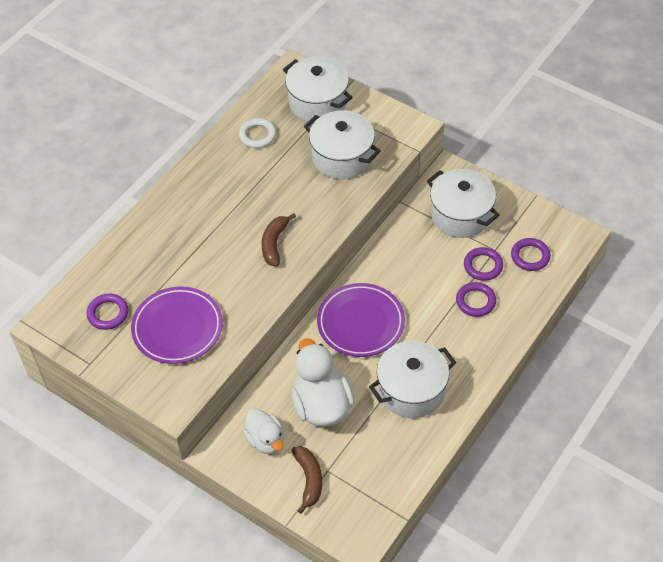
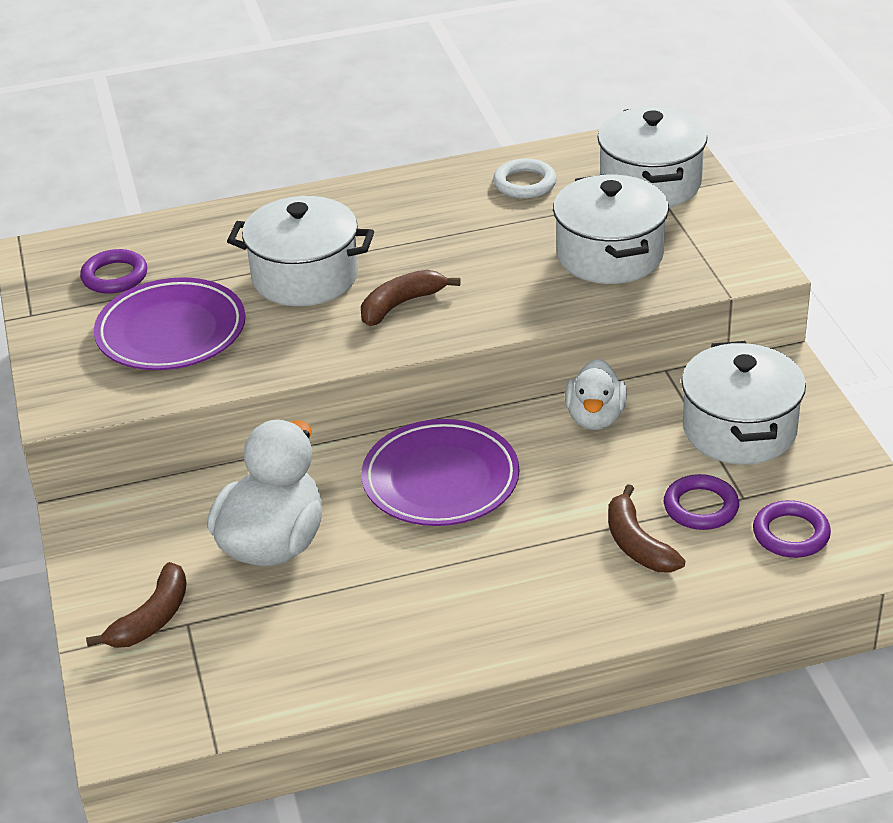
camera: 40 degrees right, 15 degrees down
white duck [243,408,284,454] -> white duck moved to [565,359,627,430]
white pot [369,341,456,418] -> white pot moved to [227,196,374,306]
purple ring [456,282,496,317] -> brown banana [608,484,685,572]

